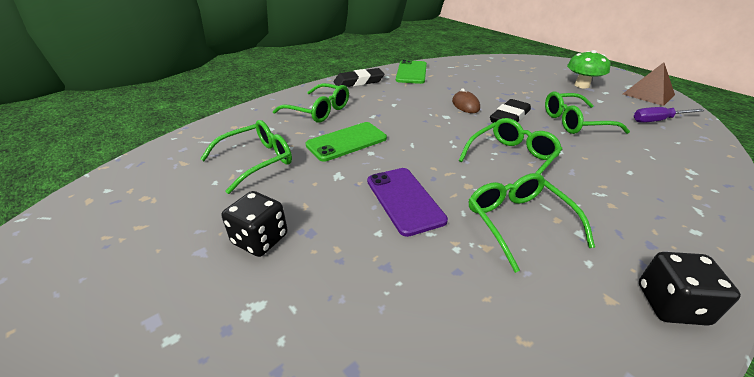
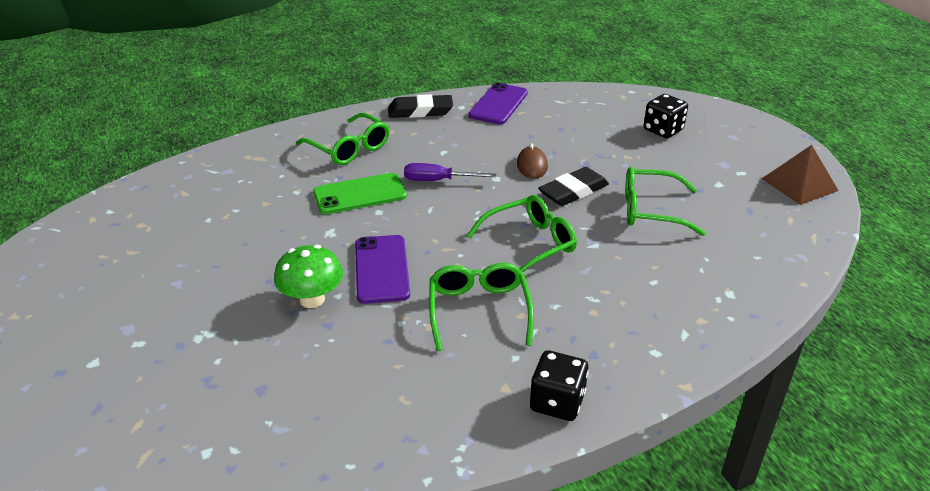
camera: 15 degrees right, 0 degrees up
green glasses [200,120,292,194] -> none
black dice [222,191,288,257] -> black dice moved to [644,94,688,138]
green phone [396,60,427,84] -> purple phone [468,83,528,124]
green mushroom [567,50,610,88] -> green mushroom moved to [274,245,343,308]
purple screwdriver [634,107,704,123] -> purple screwdriver moved to [404,163,497,181]

